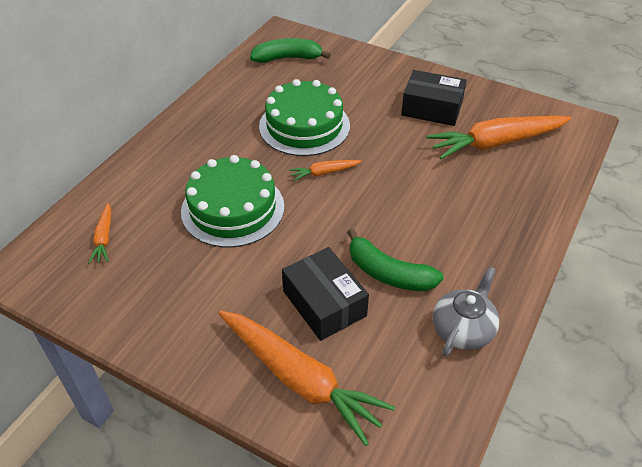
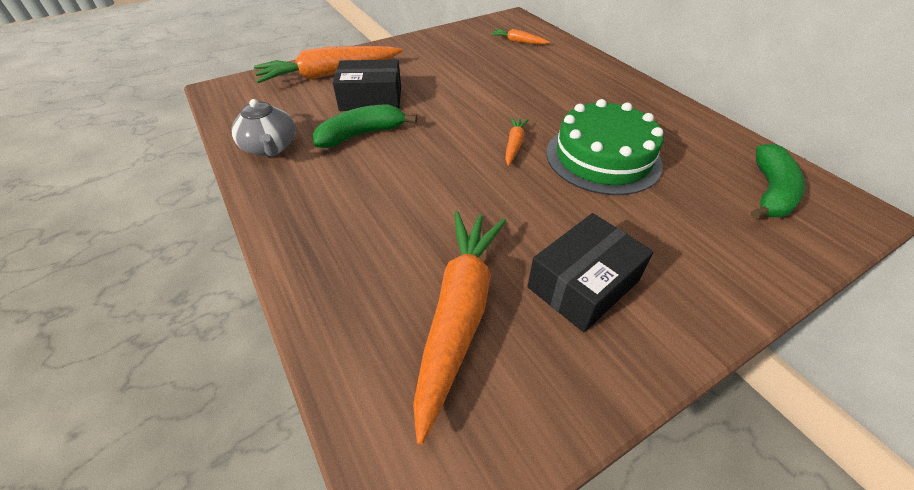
camera: 120 degrees right, 0 degrees up
green cake [181,155,284,248] -> none

